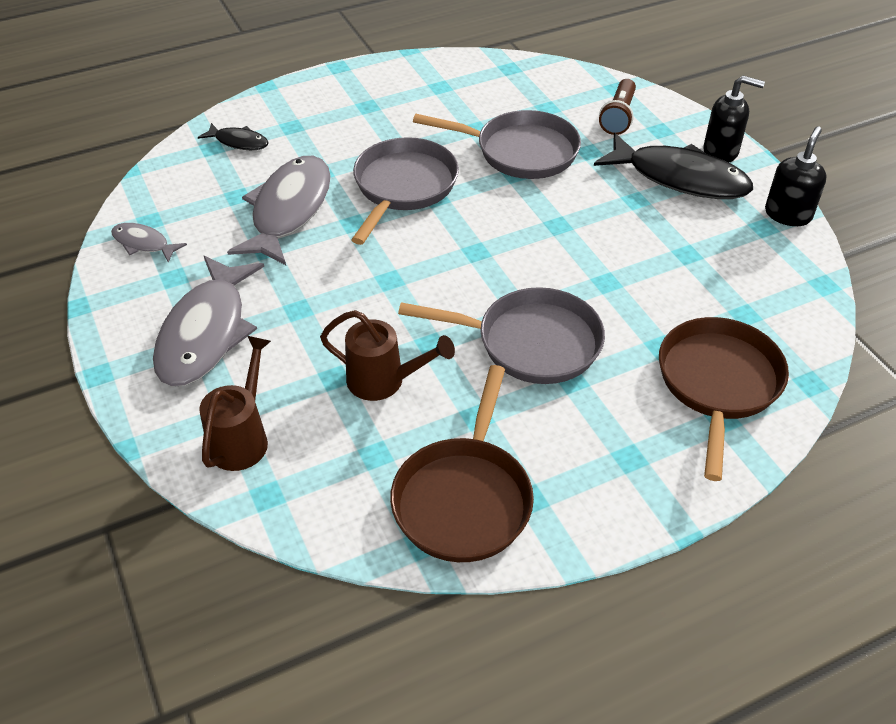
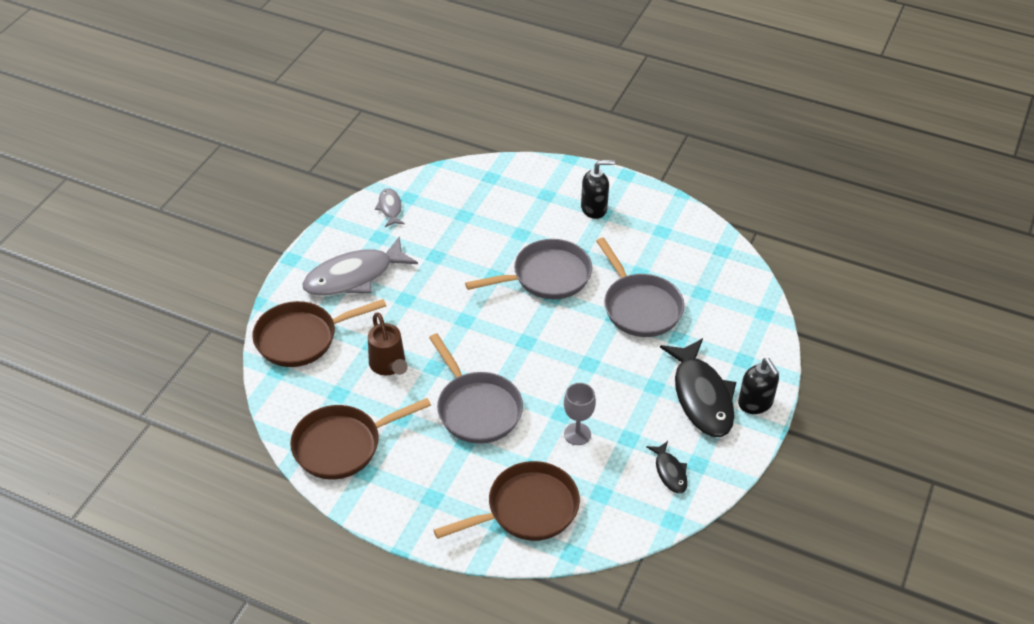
camera: 50 degrees right, 0 degrees up
black fish [198,123,269,150] -> black fish moved to [646,441,688,493]
brown watering can [199,336,271,471] -> brown pan [252,299,386,367]
grey fish [227,156,331,265] -> none
brown flashlight [599,79,636,135] -> none
black soap dispenser [765,126,827,226] -> black soap dispenser moved to [581,160,615,219]
none -> grey goblet [564,383,596,445]

